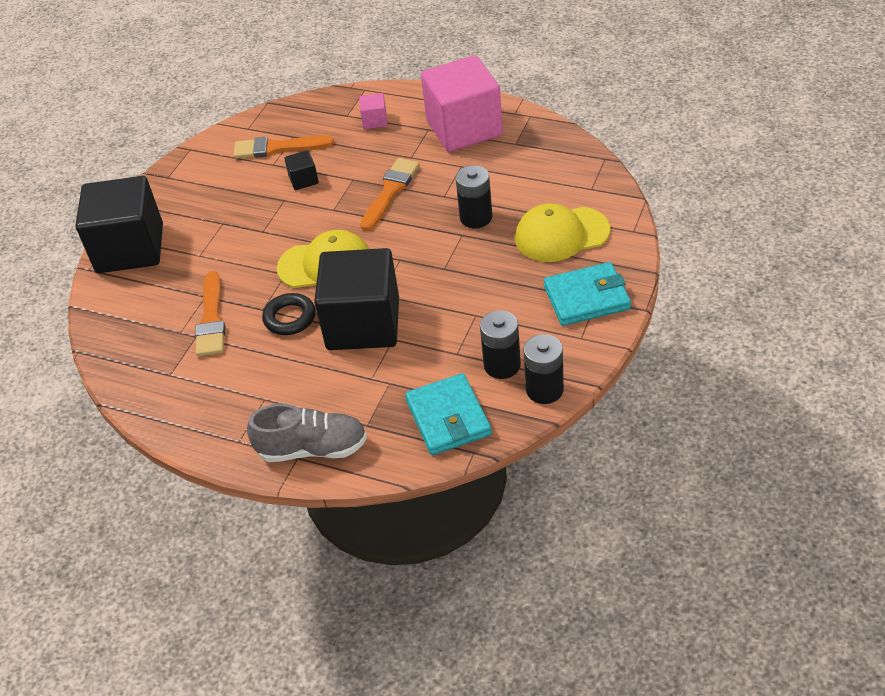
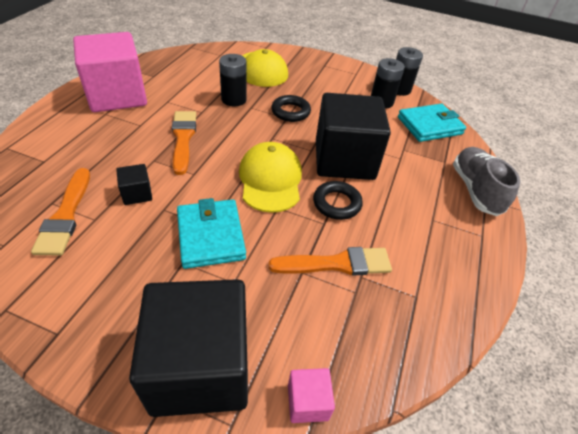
camera: 100 degrees left, 0 degrees up
pink cube [359,93,388,129] -> pink cube moved to [288,368,335,423]
orange brush [360,158,420,231] -> orange brush turned 60 degrees clockwise [172,111,196,175]
turquoise wallet [544,262,631,326] -> turquoise wallet moved to [177,198,246,269]
none -> black ring [271,95,311,122]

